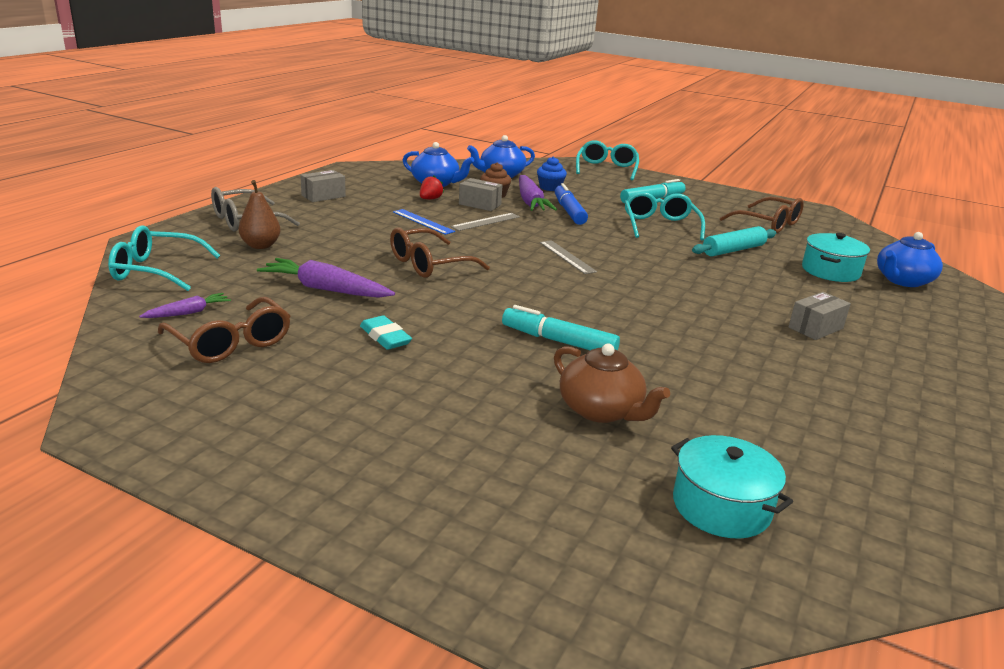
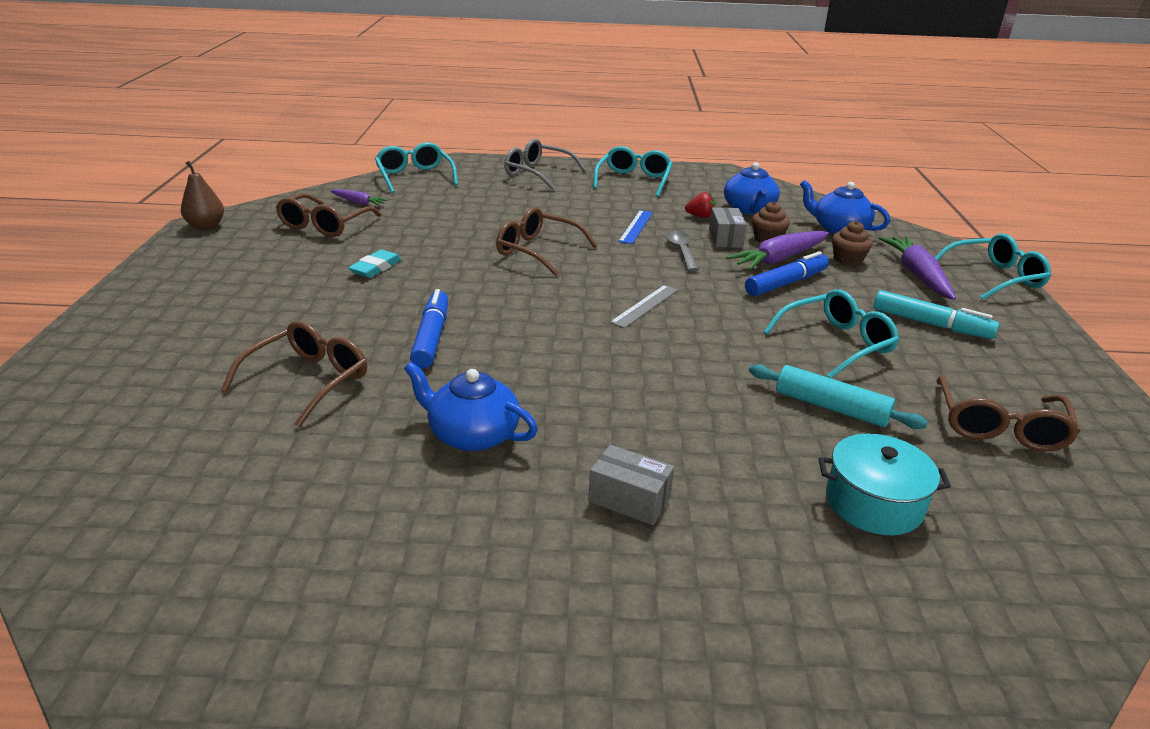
camera: 65 degrees right, 5 degrees up
brown pear [239,180,281,249] -> brown pear moved to [181,161,224,230]
purple carrot [257,258,395,298] -> purple carrot moved to [879,237,956,300]
grey box [300,170,346,202] -> turquoise glasses [593,146,672,197]
grey ruler [451,213,520,231] -> grey spoon [666,230,699,271]
turquoise marker [502,305,620,350] -> blue marker [410,289,448,369]
blue cupcake [537,157,567,191] -> brown cupcake [832,221,873,266]
brown teapot [554,344,670,423] -> brown glasses [221,321,367,428]
turquoise pot [671,435,793,538] -> none
blue teapot [877,232,943,287] -> blue teapot moved to [404,362,538,451]

